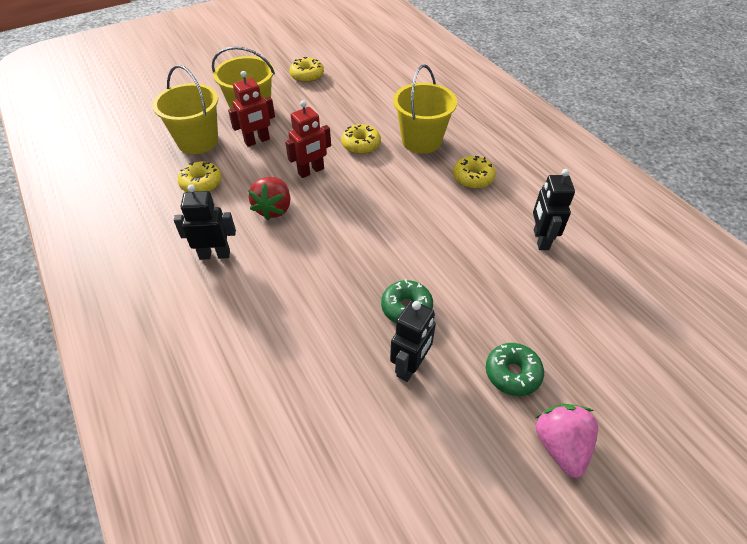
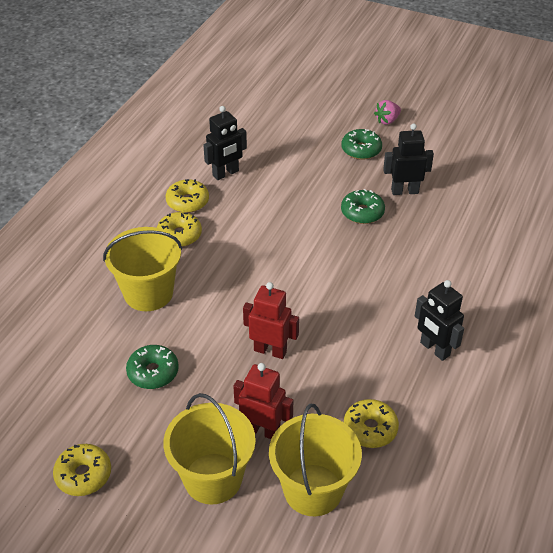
camera: 125 degrees left, 5 degrees down
red strawberry [248,177,291,220] -> none
yellow donut [341,124,381,154] -> yellow donut moved to [166,179,209,213]
pink strawberry [536,404,598,478] -> pink strawberry [374,100,401,124], size x0.66
none -> green donut [126,345,179,389]

